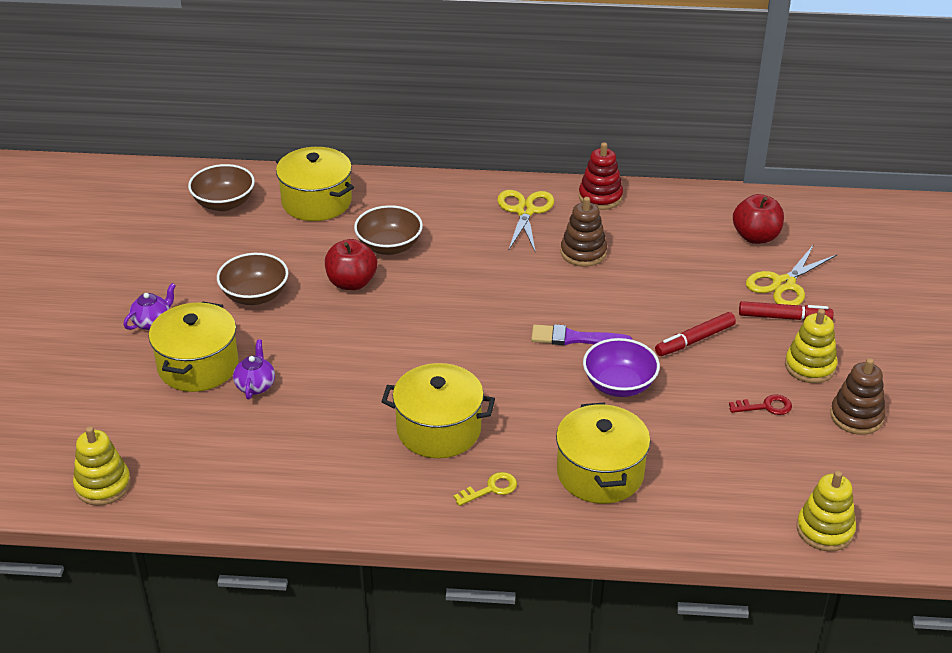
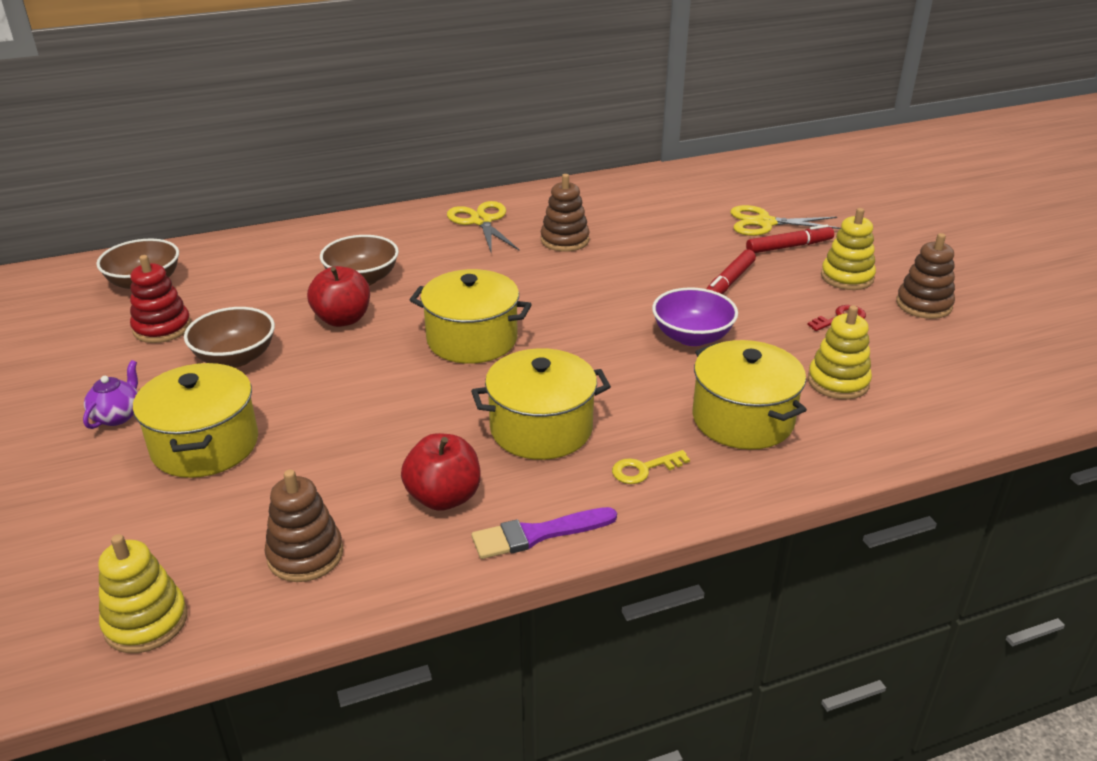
camera: 25 degrees left, 5 degrees down
purple teapot [233,339,275,399] -> none
yellow pot [276,147,354,221] -> yellow pot moved to [410,269,532,364]
yellow key [454,472,517,506] -> yellow key turned 150 degrees counterclockwise [612,450,690,484]
purple brush [531,324,632,345] -> purple brush moved to [472,507,617,559]
red stacking toy [579,142,623,210] -> red stacking toy moved to [130,255,191,343]
red apple [733,194,784,244] -> red apple moved to [401,433,481,511]
yellow scissors [746,244,837,305] -> yellow scissors turned 75 degrees clockwise [731,205,841,236]
yellow stacking toy [797,471,856,551] -> yellow stacking toy moved to [808,305,872,400]
none -> brown stacking toy [265,470,343,582]

